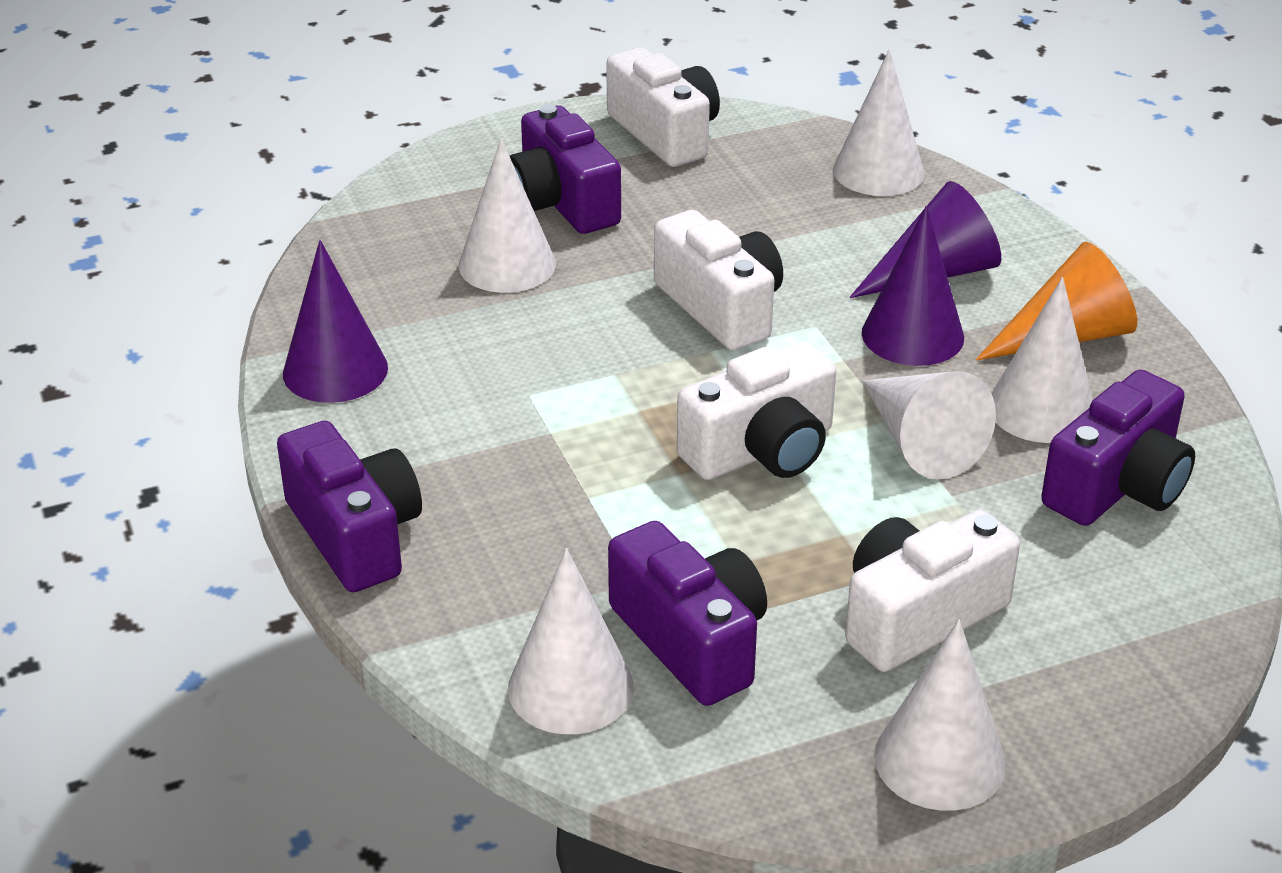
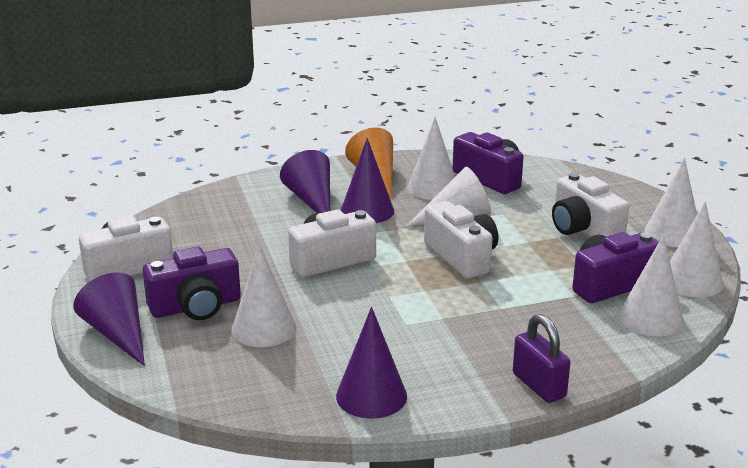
camera: 85 degrees left, 10 degrees down
purple camera [277,421,422,592] -> purple padlock [513,314,570,403]
white cone [833,50,924,196] -> white cone moved to [670,201,723,297]
none -> purple cone [74,272,145,366]

